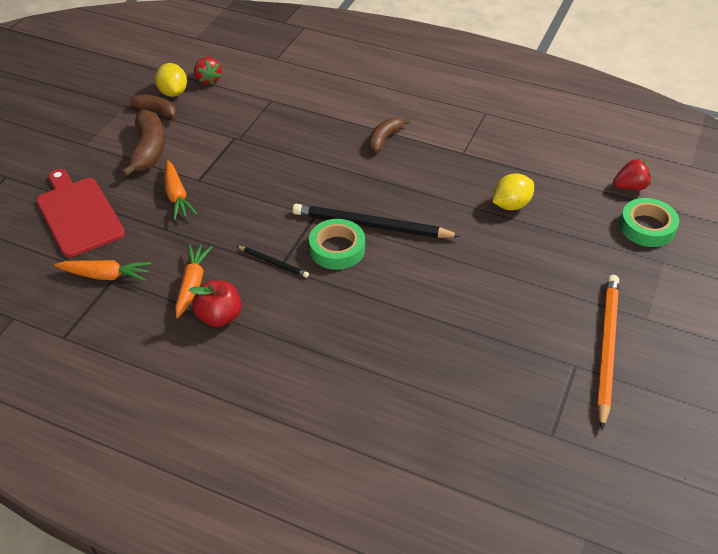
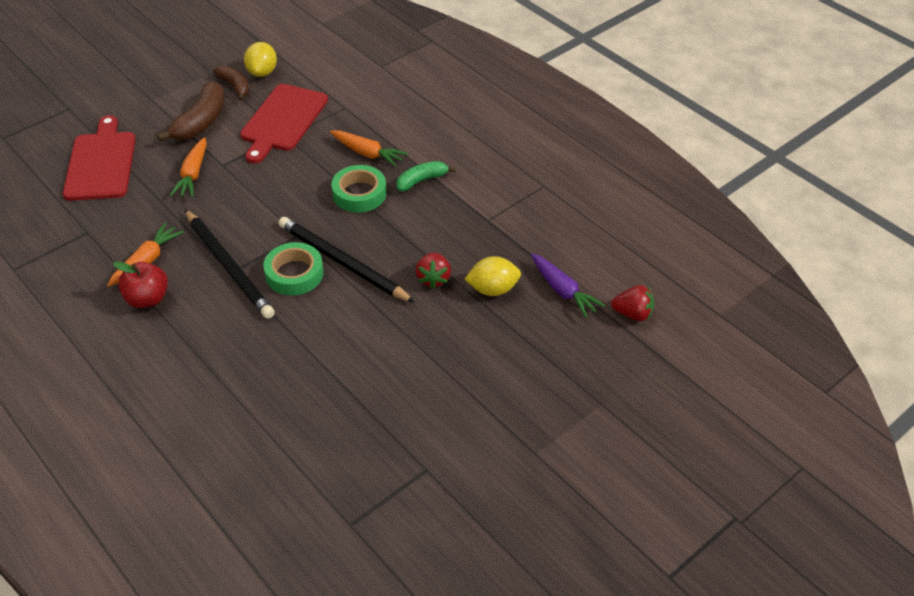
camera: 25 degrees right, 0 degrees up
orange carrot [55,260,151,281] -> orange carrot moved to [330,130,408,167]
red strawberry [194,57,222,85] -> red strawberry moved to [416,253,451,289]
black pencil [237,246,309,278] -> black pencil [185,209,275,319], size x2.09
brown banana [369,117,410,152] -> green banana [396,161,456,191]
orange pencil [597,275,619,430] -> none
green tape [619,198,679,247] -> green tape moved to [331,165,387,212]
none -> red cutting board [240,84,328,164]
none -> purple carrot [531,253,605,318]

